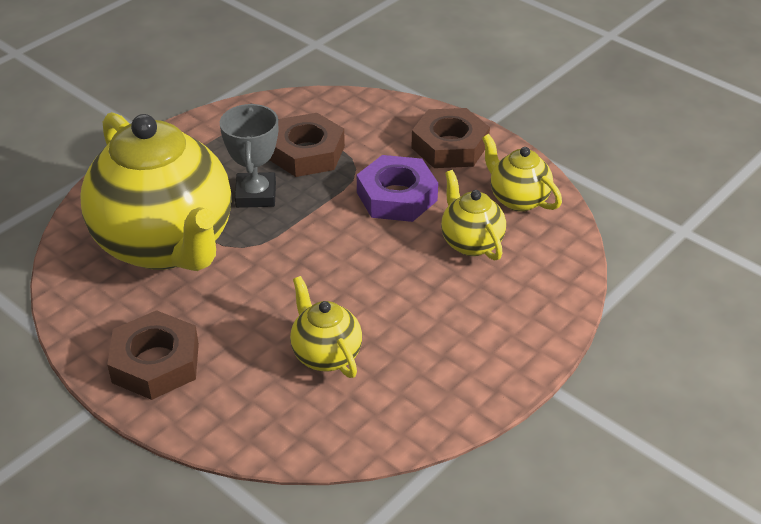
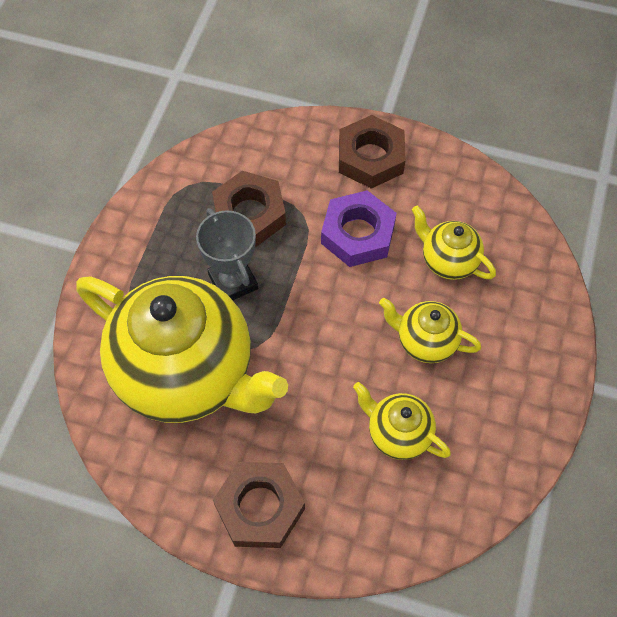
camera: 25 degrees left, 20 degrees up
yellow teapot [482,134,562,212] -> yellow teapot moved to [379,298,481,363]

